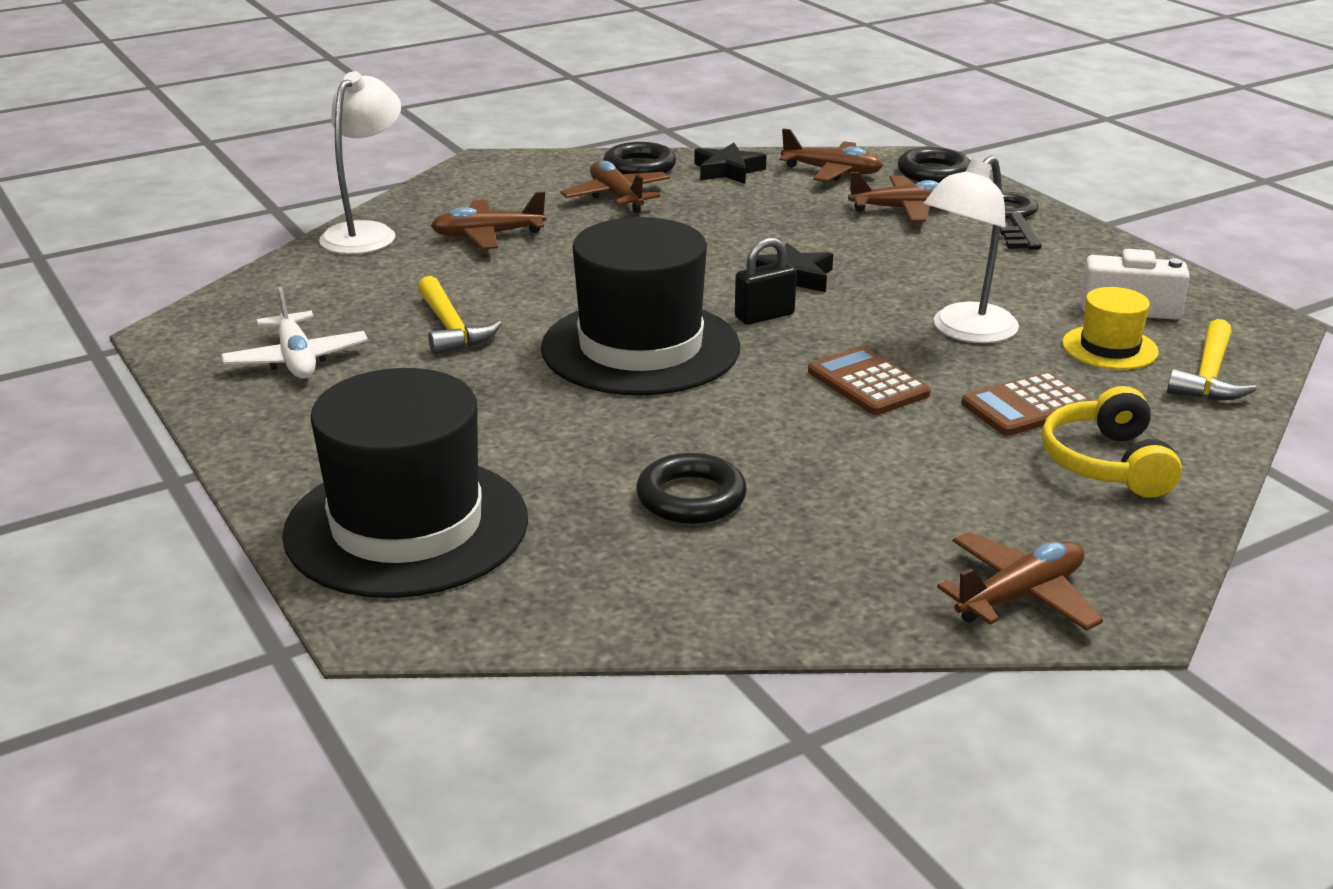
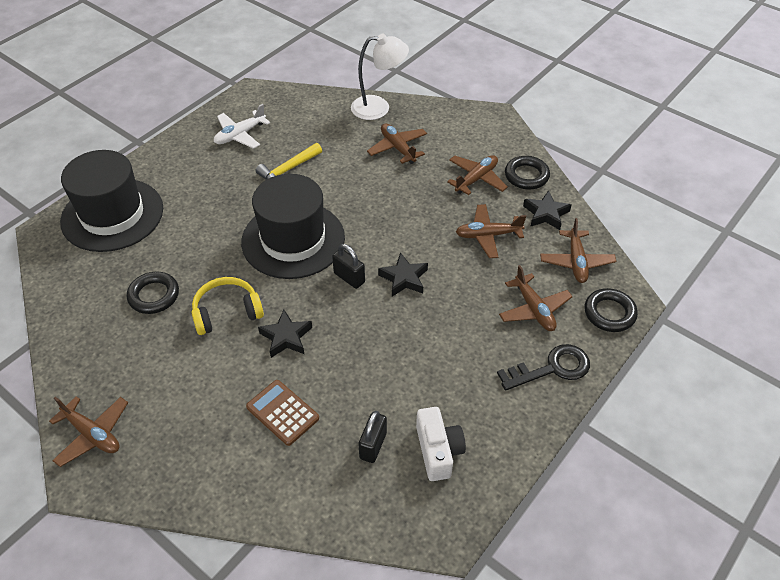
camera: 70 degrees right, 20 degrees up
brown calculator [808,347,931,415] -> black star [258,310,312,358]
white lamp [924,155,1019,343] -> none
yellow headphones [1042,386,1182,498] -> yellow headphones moved to [192,277,264,335]
yellow hat [1062,287,1159,370] -> black padlock [359,411,387,463]
yellow hammer [1167,319,1257,400] -> none
none -> brown plane [456,204,526,258]

